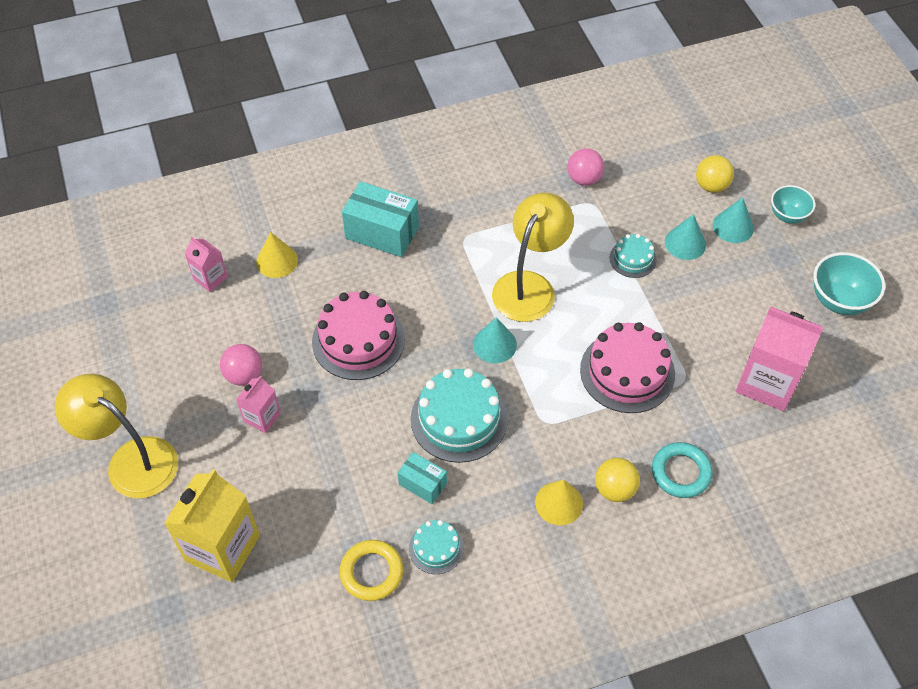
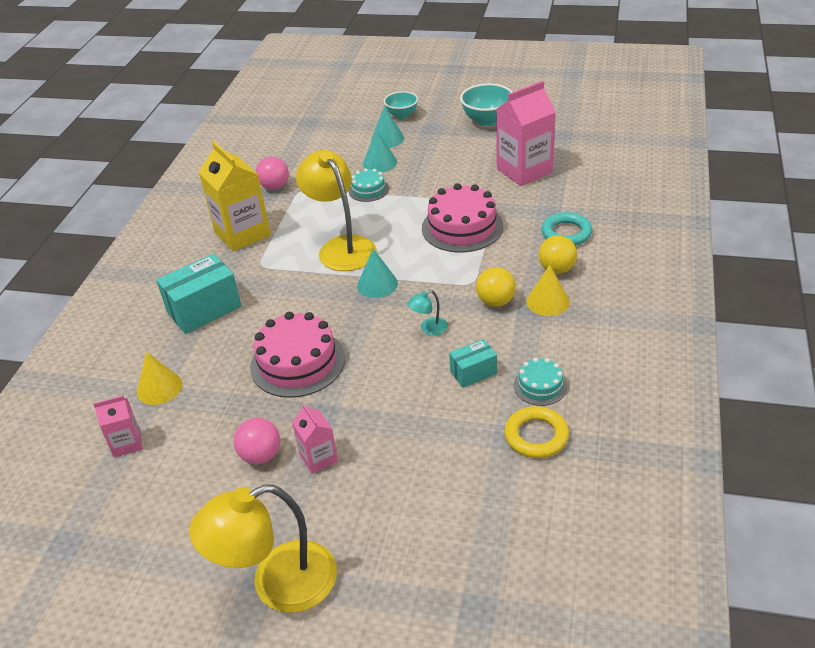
camera: 55 degrees left, 15 degrees down
yellow carton [164,469,260,582] -> yellow carton moved to [199,141,271,252]
turquoise cake [411,368,508,463] -> turquoise lamp [407,290,448,336]
yellow ball [696,155,734,193] -> yellow ball moved to [476,267,516,307]

